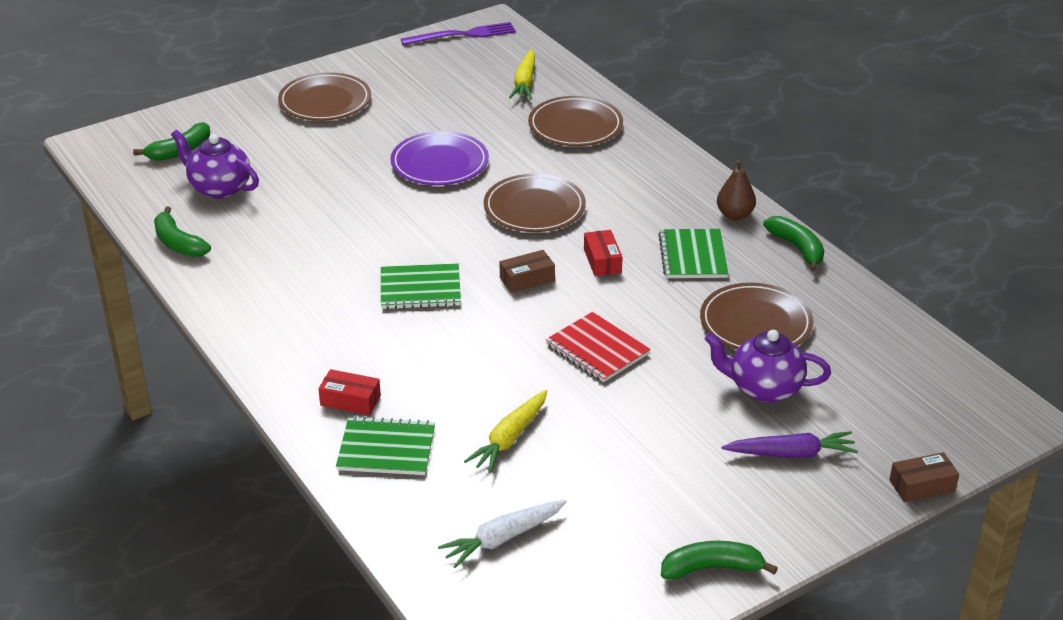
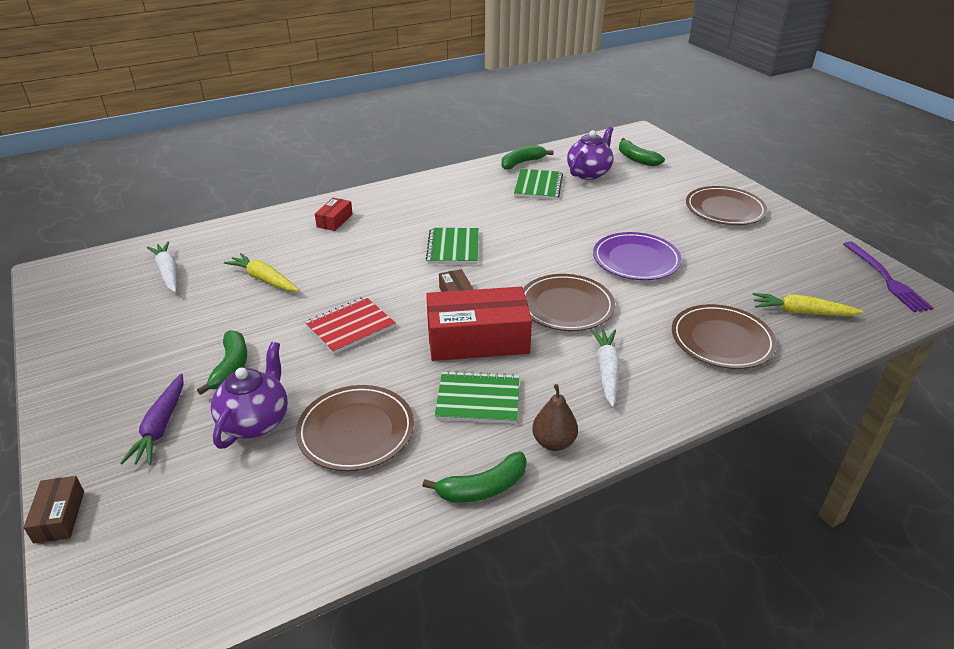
camera: 95 degrees right, 0 degrees up
green notebook [336,416,435,475] -> green notebook moved to [514,169,563,200]
red box [584,230,622,276] -> red box [426,287,532,361], size x2.16
green banana [661,541,778,580] -> green banana moved to [197,330,247,395]
none -> white carrot [591,329,620,407]

